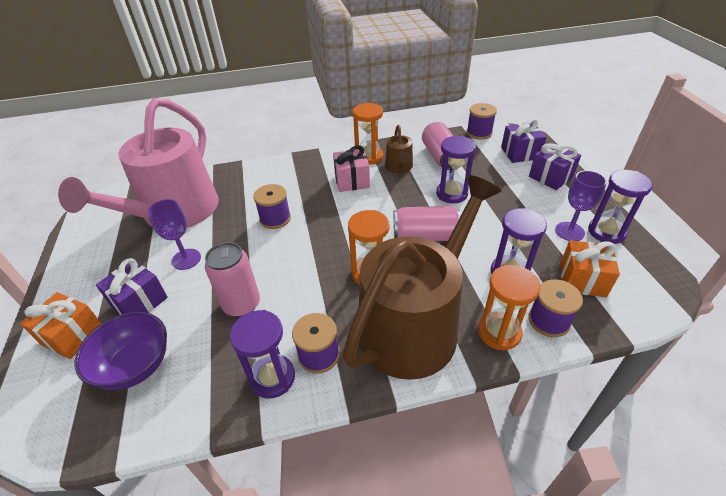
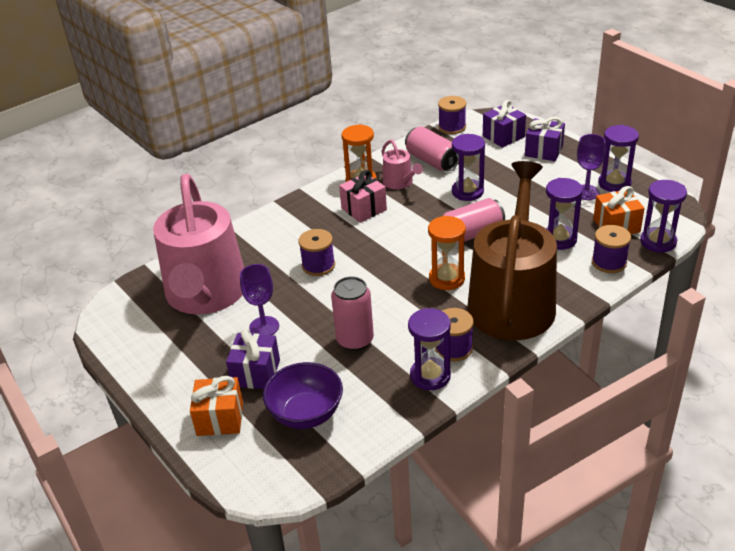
camera: 25 degrees left, 5 degrees down
brown watering can [385,125,413,173] -> pink watering can [382,140,423,189]
orange hourglass [478,265,540,350] -> none
none -> purple hourglass [640,180,687,253]

